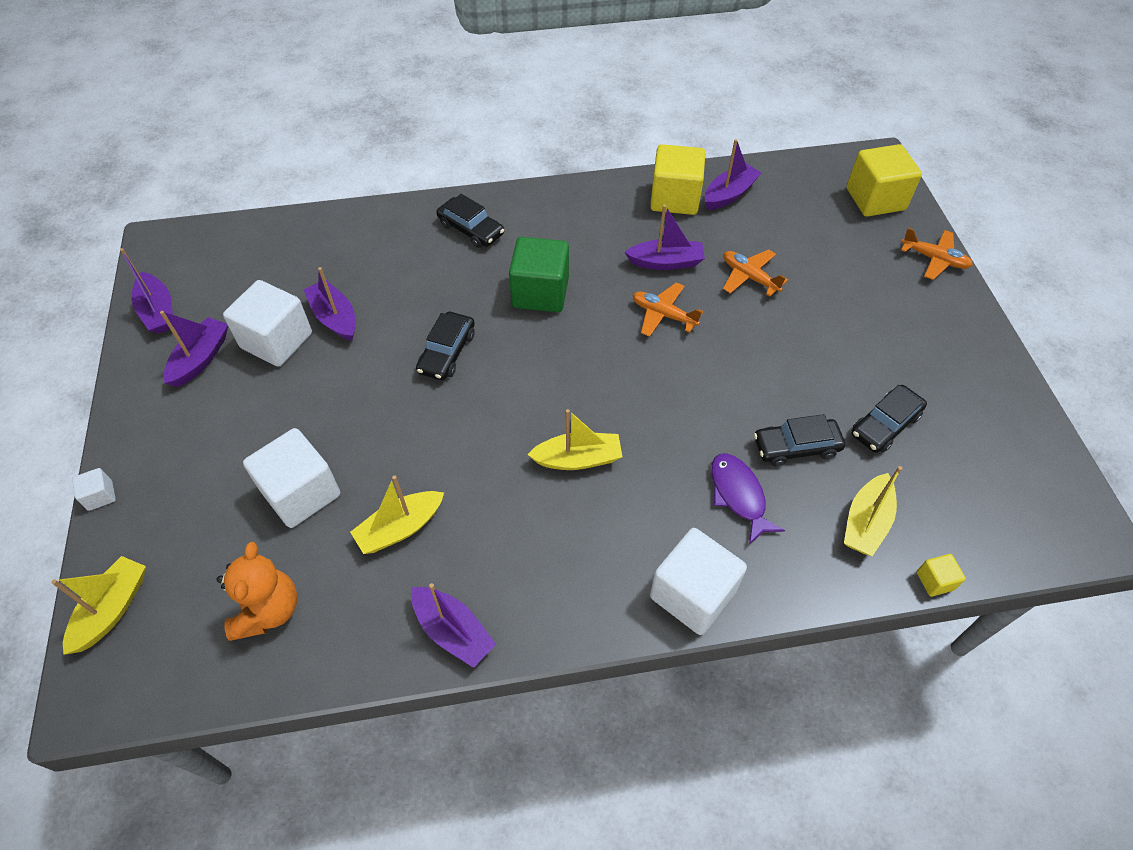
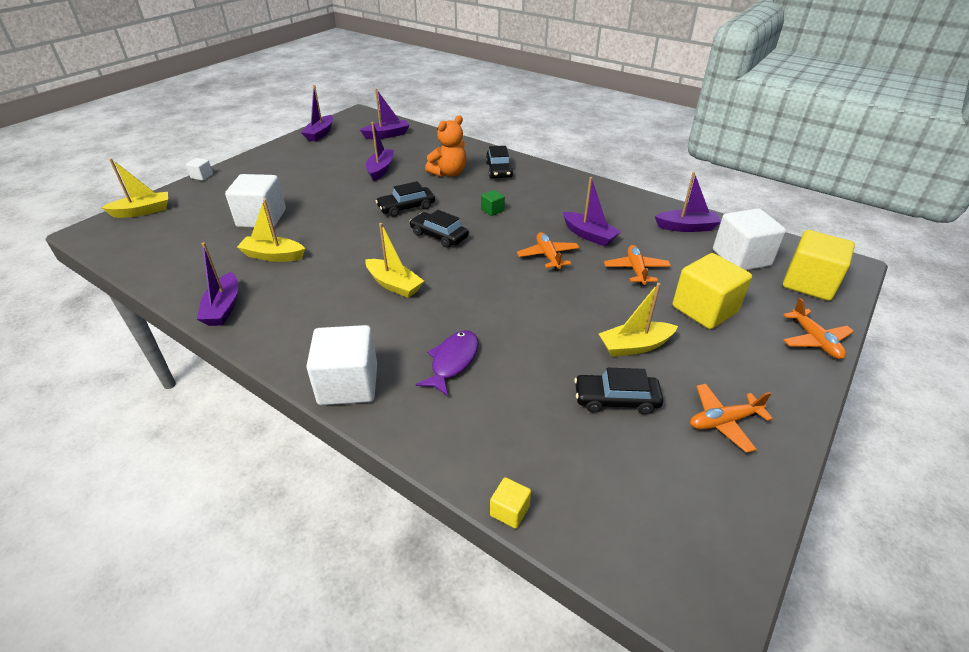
camera: 45 degrees right, 15 degrees down
purple boat [160,311,228,387] -> purple boat moved to [360,89,409,139]
orange teddy bear [216,542,297,641] -> orange teddy bear moved to [425,115,467,177]
white cube [223,280,312,367] -> white cube moved to [713,208,786,270]
green cube [509,237,569,312] -> green cube [481,190,505,216], size x0.45
yellow cube [650,144,705,215] -> yellow cube moved to [673,253,752,329]
black car [754,414,845,466] -> black car moved to [410,210,469,248]
yellow boat [844,466,902,556] -> yellow boat moved to [599,283,678,357]
none -> orange plane [690,384,773,453]

